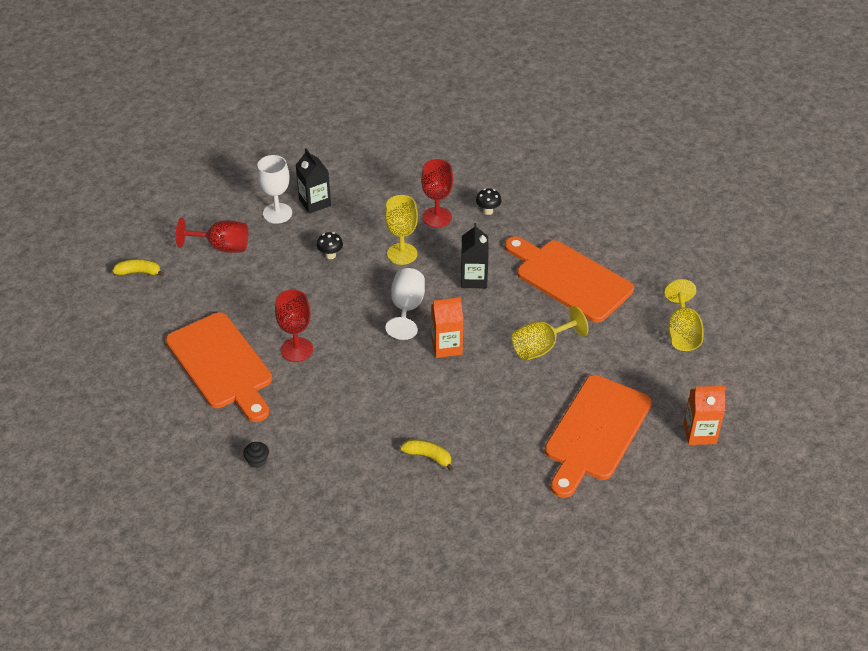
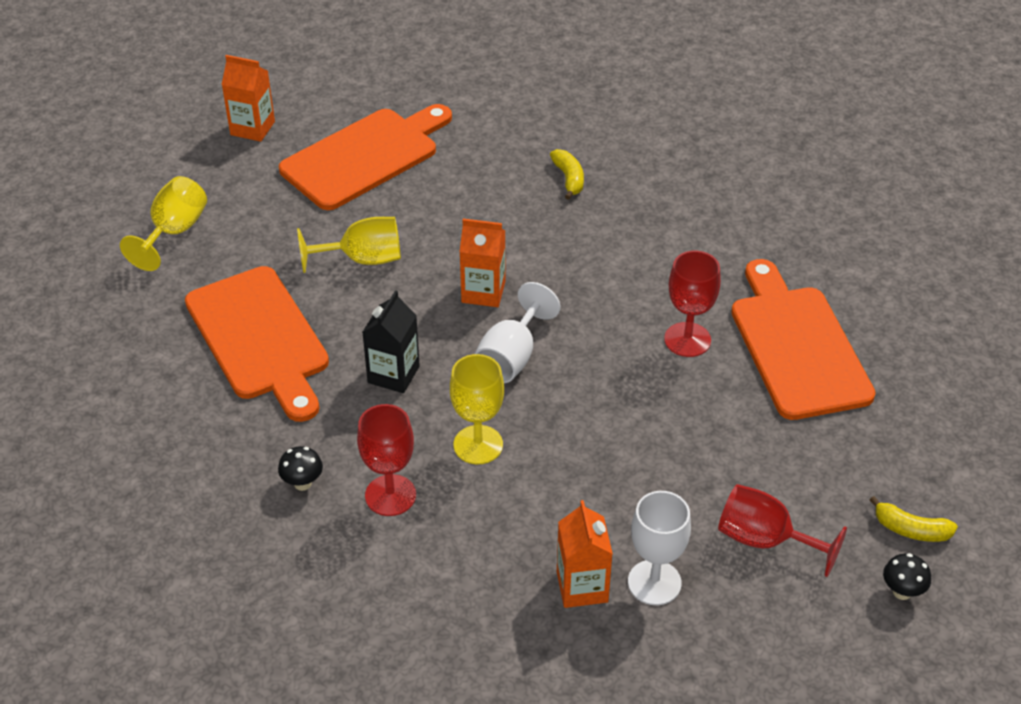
camera: 160 degrees left, 0 degrees up
black cupcake [243,442,269,468] -> none
black carton [296,148,331,213] -> orange carton [557,500,613,608]
black mushroom [317,232,343,259] -> black mushroom moved to [883,553,931,600]
yellow banana [400,439,454,472] -> yellow banana turned 150 degrees counterclockwise [550,149,584,200]

